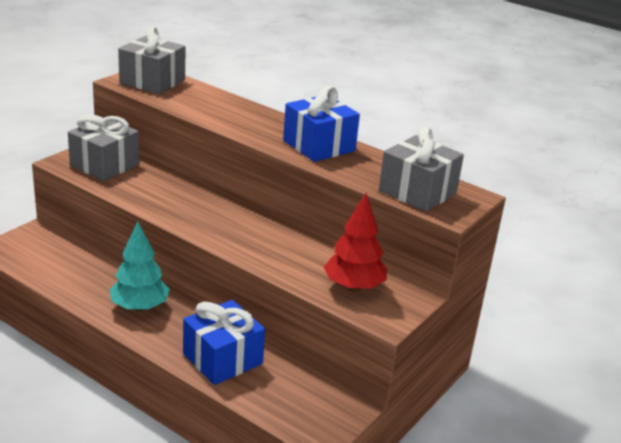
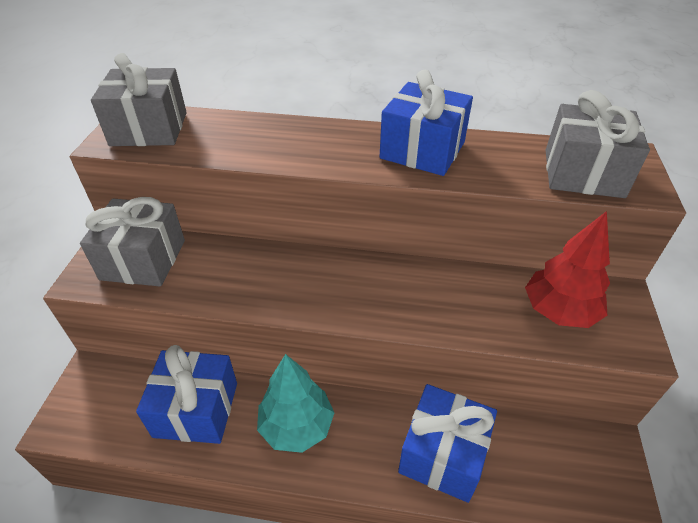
camera: 25 degrees left, 15 degrees up
none -> blue gift [136,345,237,444]

